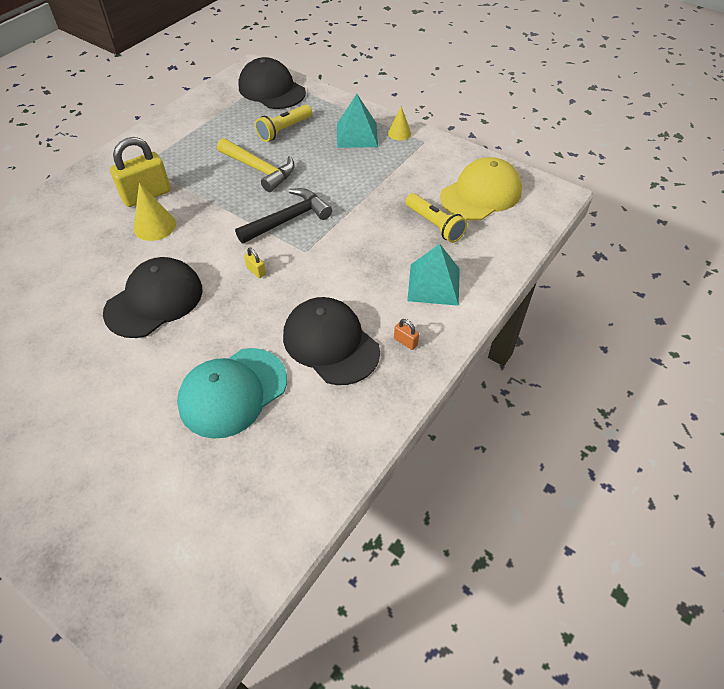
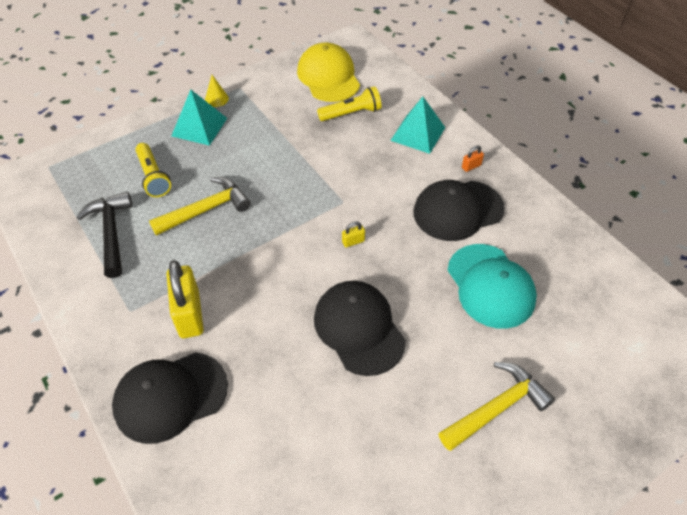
camera: 70 degrees left, 0 degrees up
yellow cone [134,183,176,241] -> none
black hammer [235,188,332,244] -> black hammer moved to [76,192,132,278]
black cap [239,57,306,109] -> black cap moved to [112,352,228,444]
none -> yellow hammer [438,362,555,451]

